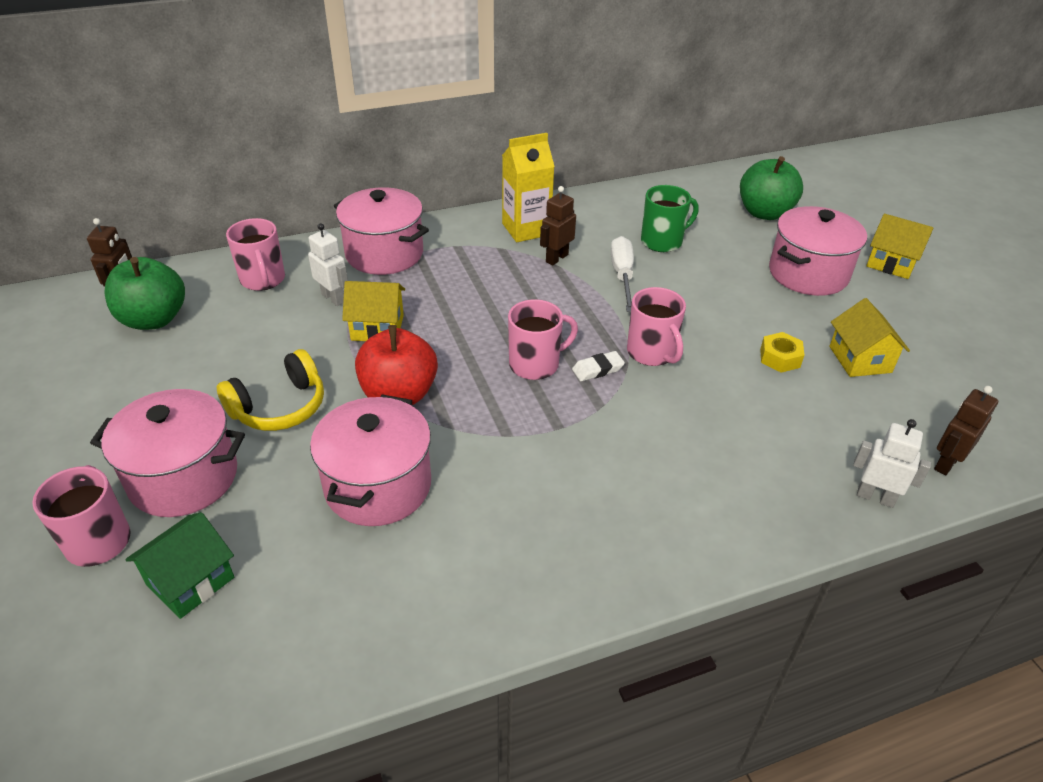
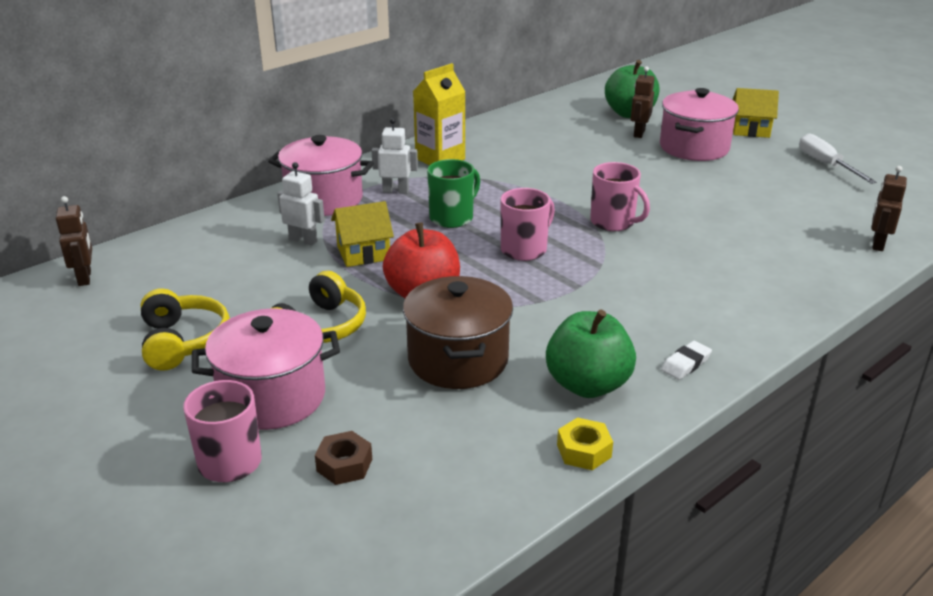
camera: 20 degrees left, 10 degrees down
green apple [104,257,185,330] -> green apple moved to [546,309,636,398]
green house [125,512,234,619] -> brown nut [315,431,372,485]
pink mug [226,218,285,291] -> none
pink pot [310,394,431,526] -> brown pot [403,276,513,389]
brown robot [540,186,576,265] -> brown robot moved to [631,66,655,138]
white eraser [572,351,625,381] -> white eraser moved to [661,341,712,380]
white screwdriver [611,236,634,312] -> white screwdriver moved to [799,133,877,184]
green mug [641,185,698,252] -> green mug moved to [427,159,480,228]
yellow nut [760,332,804,373] -> yellow nut moved to [557,417,613,470]
yellow house [829,298,910,377] -> none
white robot [853,419,931,508] -> white robot moved to [371,118,418,194]
none -> yellow headphones [141,288,230,371]

